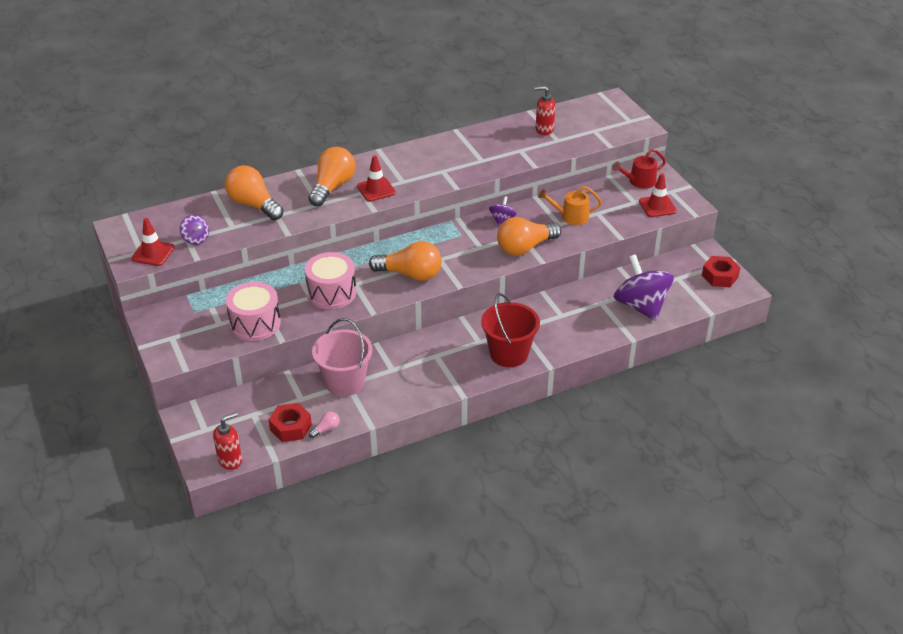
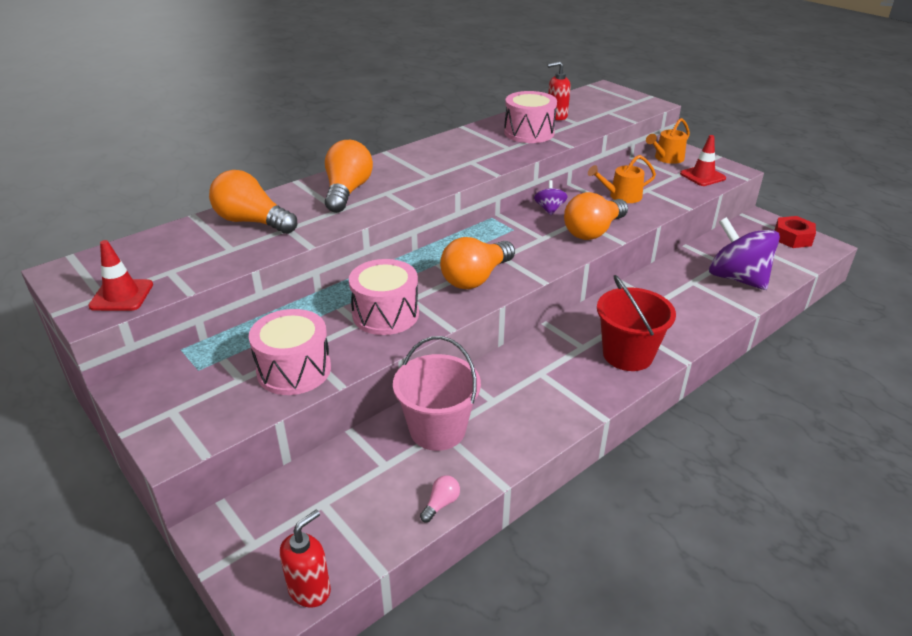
camera: 15 degrees left, 5 degrees down
purple spinning top [180,215,209,245] -> none
red nut [269,403,312,442] -> none
red traffic cone [357,155,396,202] -> none
orange light bulb [369,241,442,281] -> orange light bulb turned 135 degrees clockwise [440,237,515,289]
red watering can [612,149,666,189] -> orange watering can [646,118,690,164]
none -> pink drum [504,91,557,143]

